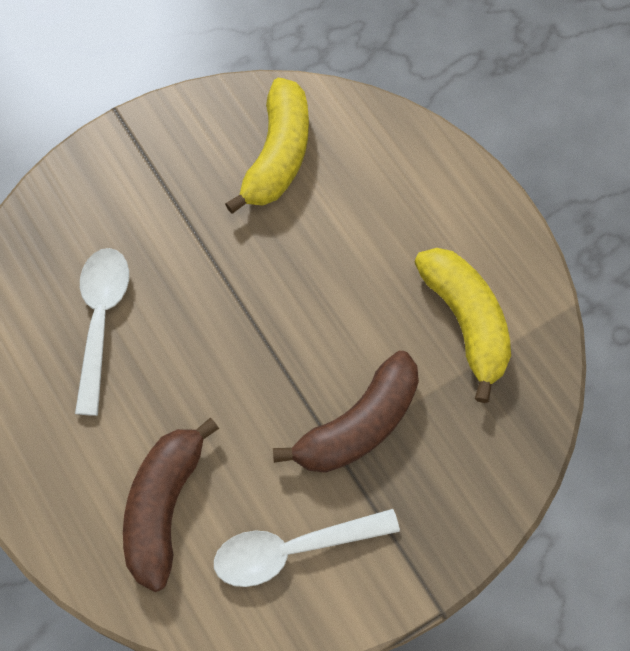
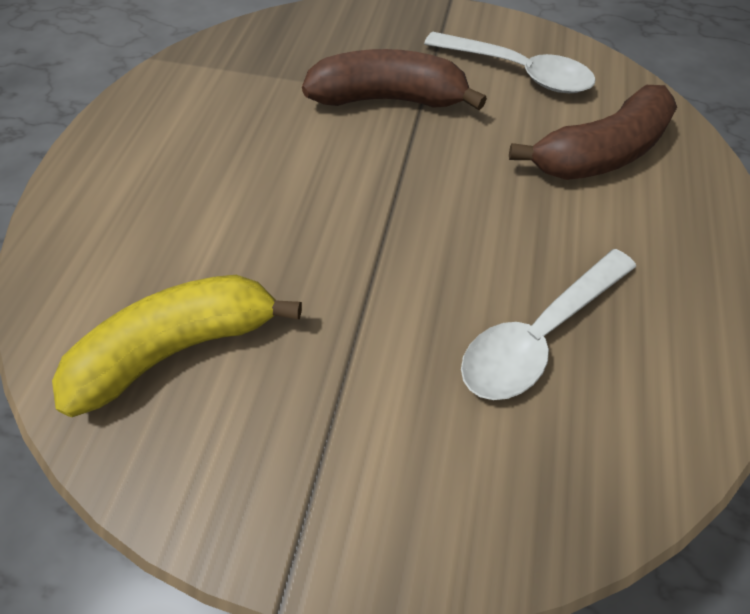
camera: 135 degrees left, 10 degrees down
yellow banana [415,248,511,403] -> none

